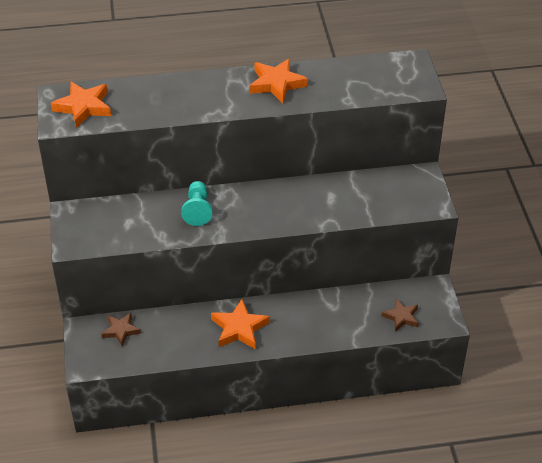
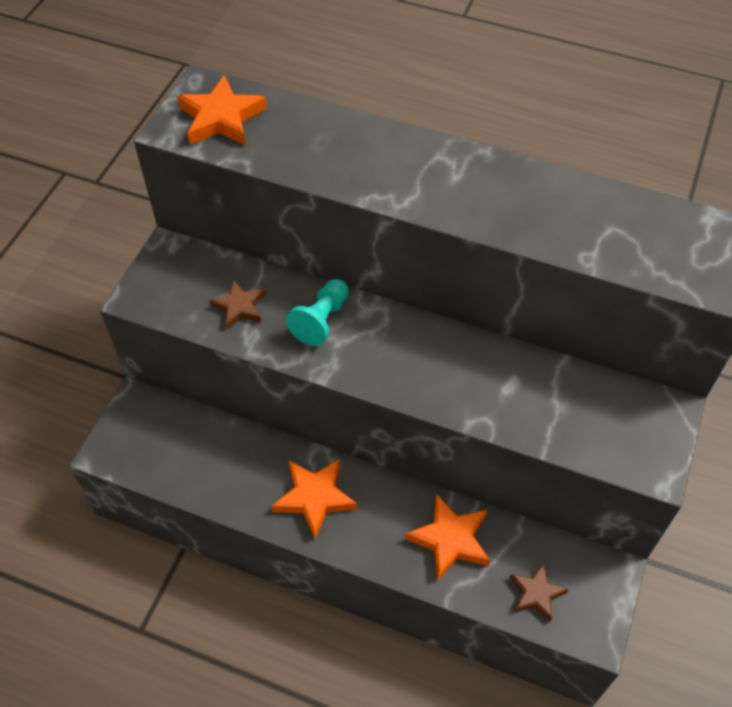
camera: 30 degrees right, 10 degrees up
brown star [101,313,141,346] -> brown star moved to [209,279,265,329]
orange star [250,58,308,103] -> orange star moved to [405,494,490,581]

